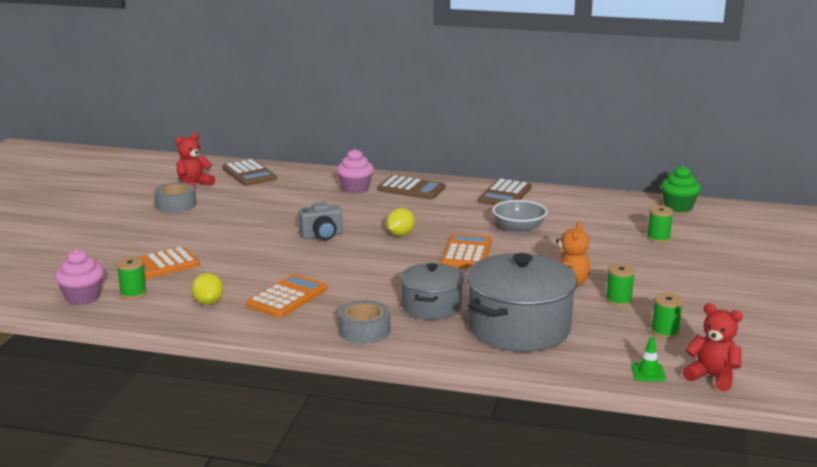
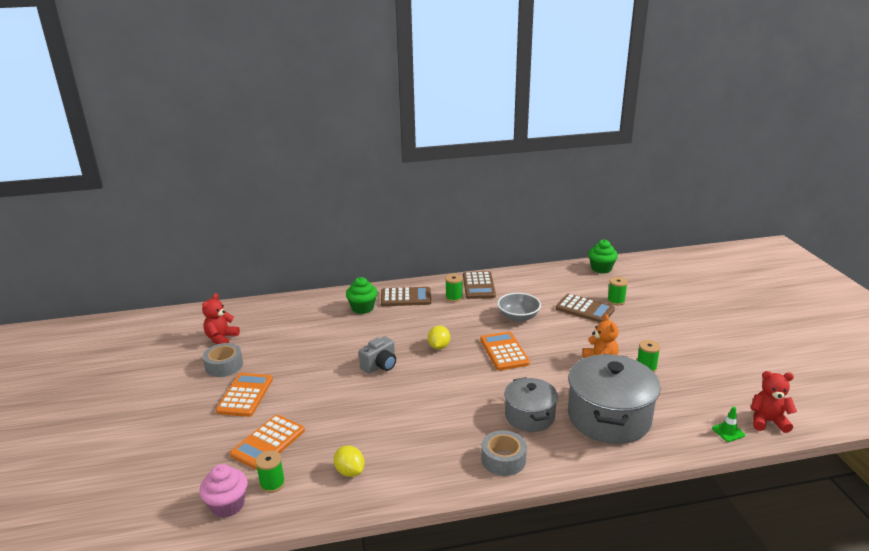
camera: 25 degrees left, 5 degrees up
brown calculator [222,159,277,186] -> brown calculator moved to [556,294,615,323]
orange calculator [246,274,328,318] -> orange calculator moved to [216,373,273,417]
pink cupcake [337,149,374,194] -> green cupcake [346,277,378,314]
green spool [651,293,683,339] -> green spool moved to [445,274,463,302]

